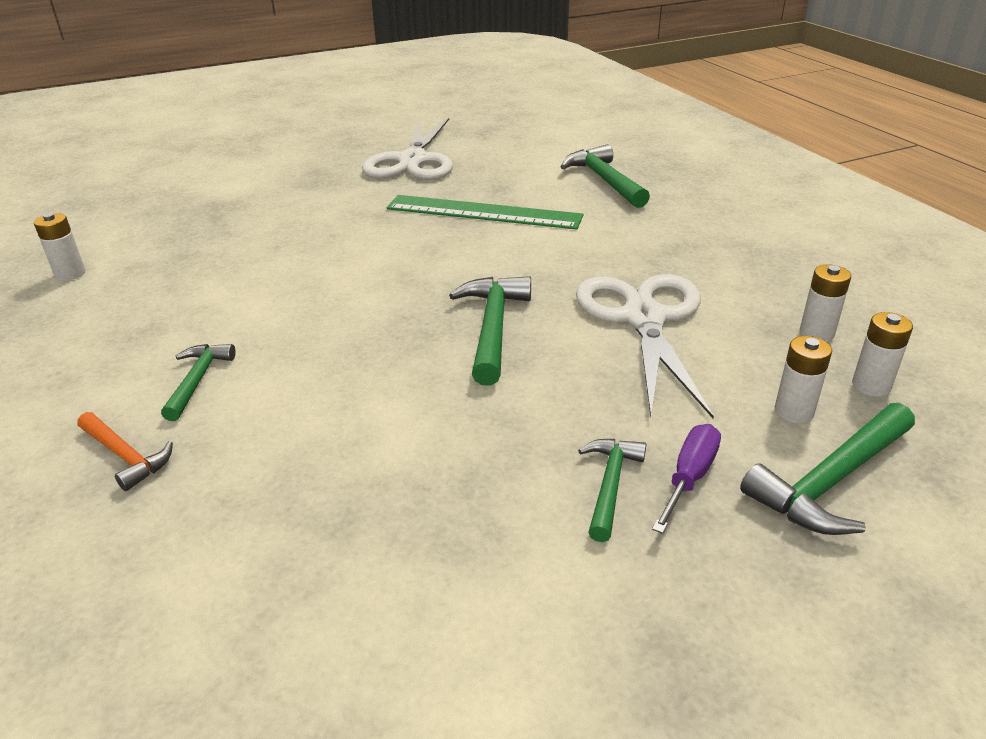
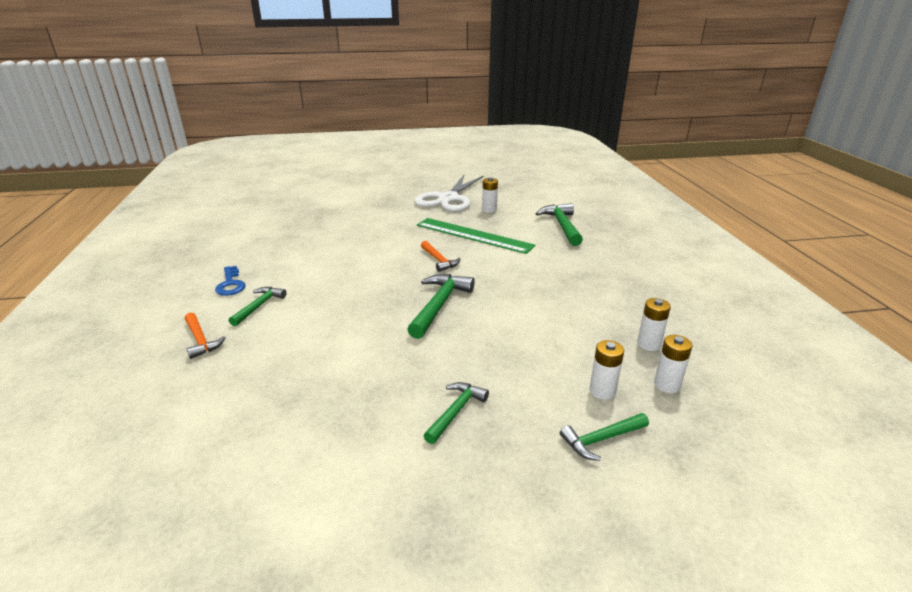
camera: 15 degrees right, 5 degrees down
white battery [34,213,85,281] -> white battery moved to [482,177,498,213]
white scissors [576,274,714,418] -> none
purple screwdriver [652,424,721,534] -> none
green hammer [740,403,915,535] -> green hammer [560,413,649,461], size x0.62
none -> blue key [215,266,246,296]
none -> orange hammer [421,241,460,272]

